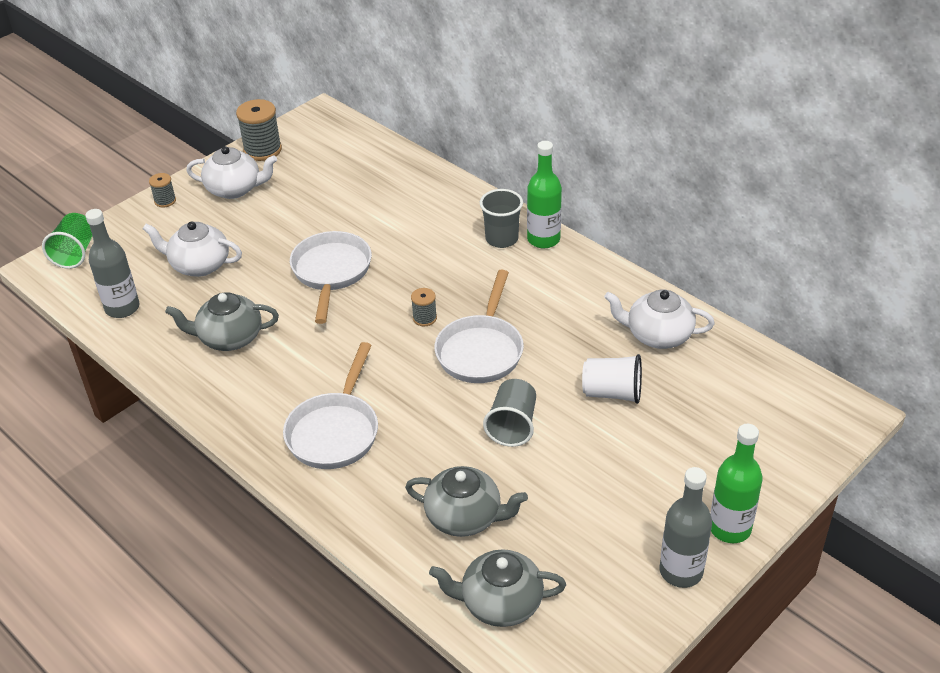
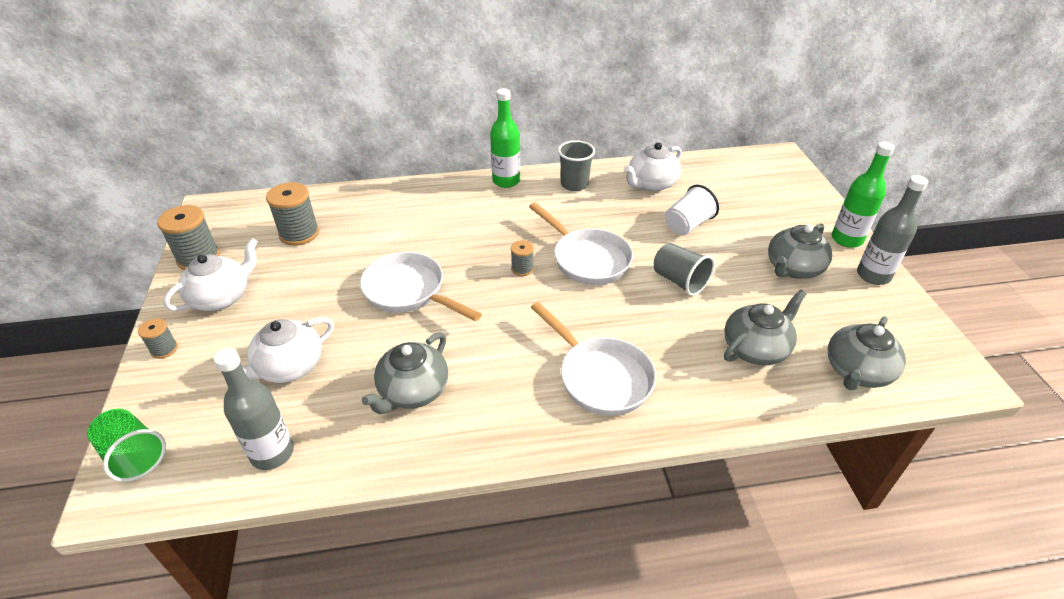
camera: 55 degrees left, 0 degrees up
grey cup [480,189,523,248] -> grey cup moved to [558,140,595,191]
none -> grey spool [266,182,319,246]
none -> grey teapot [768,223,832,279]

